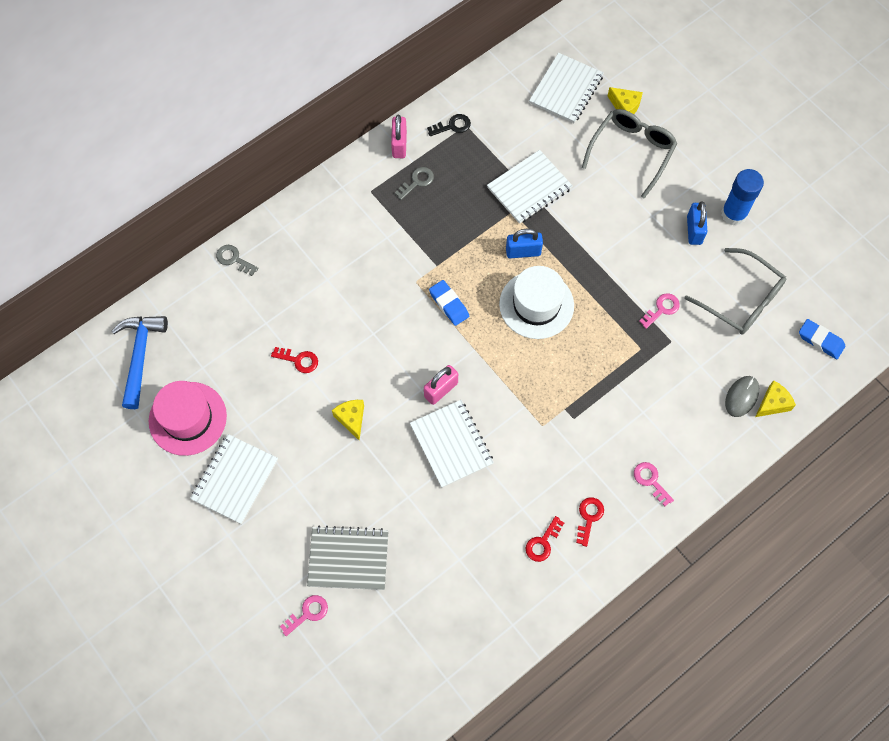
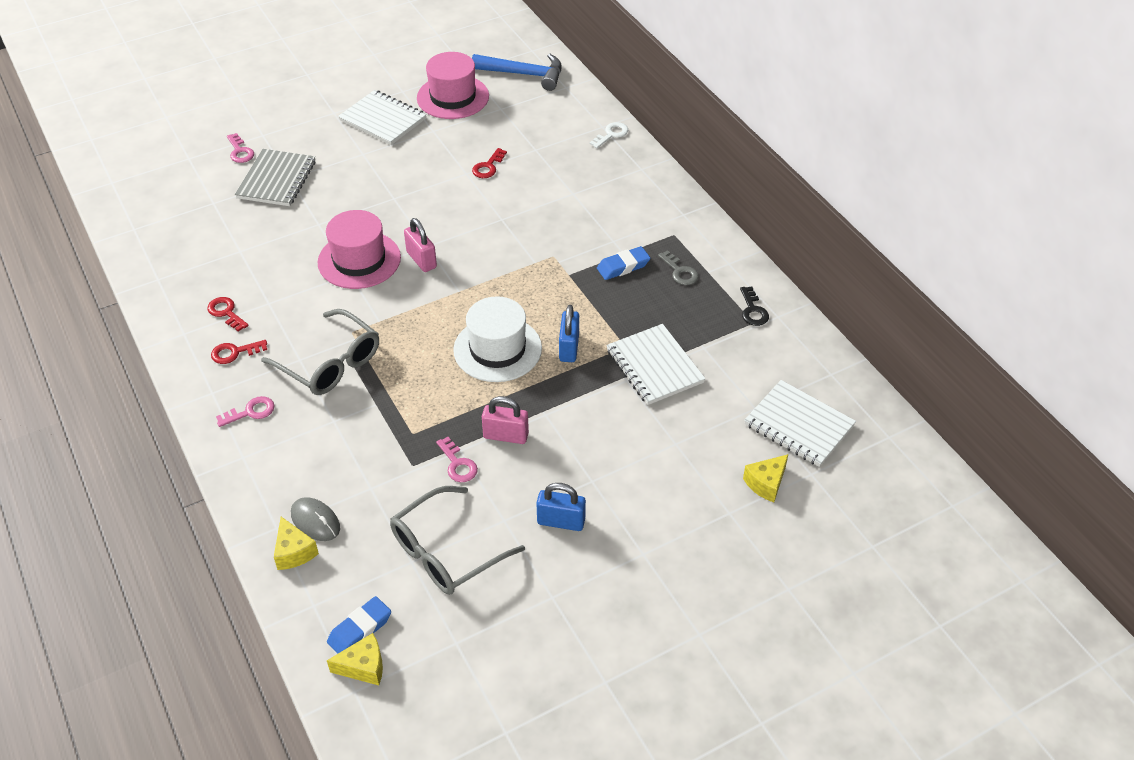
camera: 100 degrees right, 20 degrees down
grey key [216,245,258,276] -> white key [590,122,628,148]
yellow cheese [332,400,364,440] -> yellow cheese moved to [327,633,383,685]
pink padlock [391,115,407,158] -> pink padlock moved to [482,396,529,444]
white notebook [410,400,494,488] -> pink hat [318,210,401,289]
blue eraser [429,280,469,326] -> blue eraser moved to [597,246,650,280]
red key [576,497,604,547] -> red key turned 135 degrees clockwise [211,340,267,364]
grey glasses [582,109,677,199] -> grey glasses moved to [261,309,379,395]
blue glue stick [721,169,764,226] -> none

